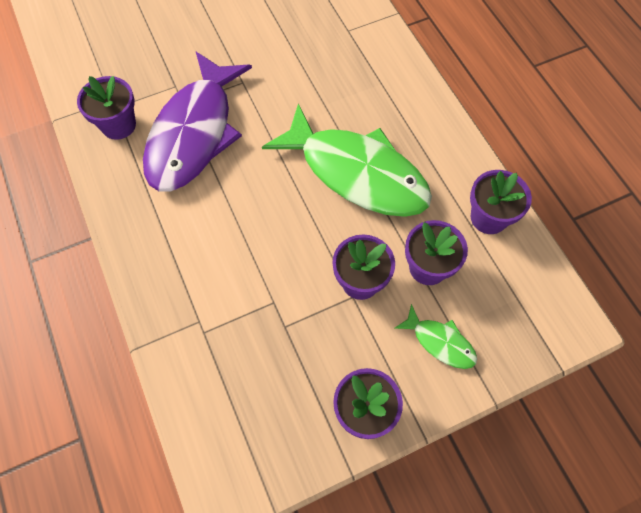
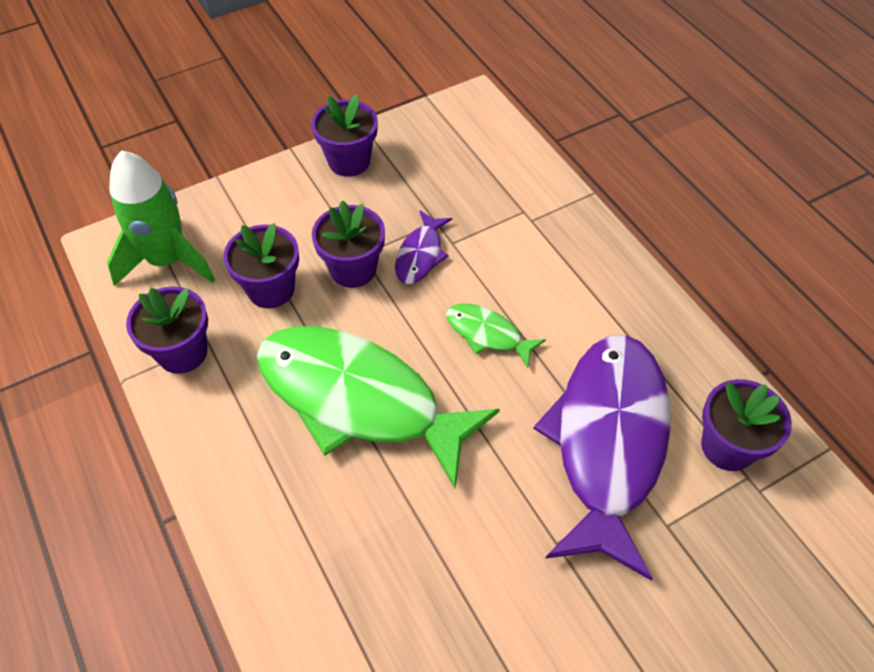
camera: 175 degrees right, 10 degrees down
green fish [395,304,477,369] -> green fish moved to [446,304,546,368]
none -> green rocket [107,150,215,286]
none -> purple fish [395,210,452,284]

